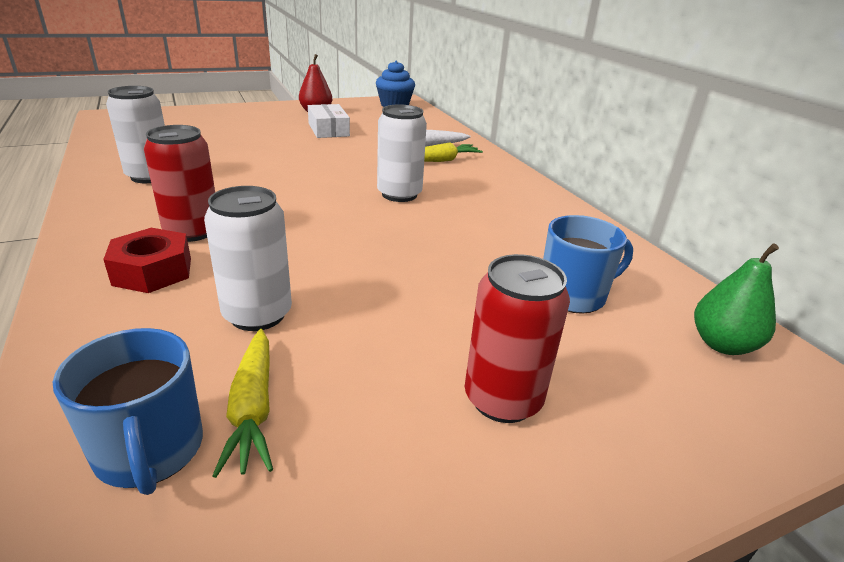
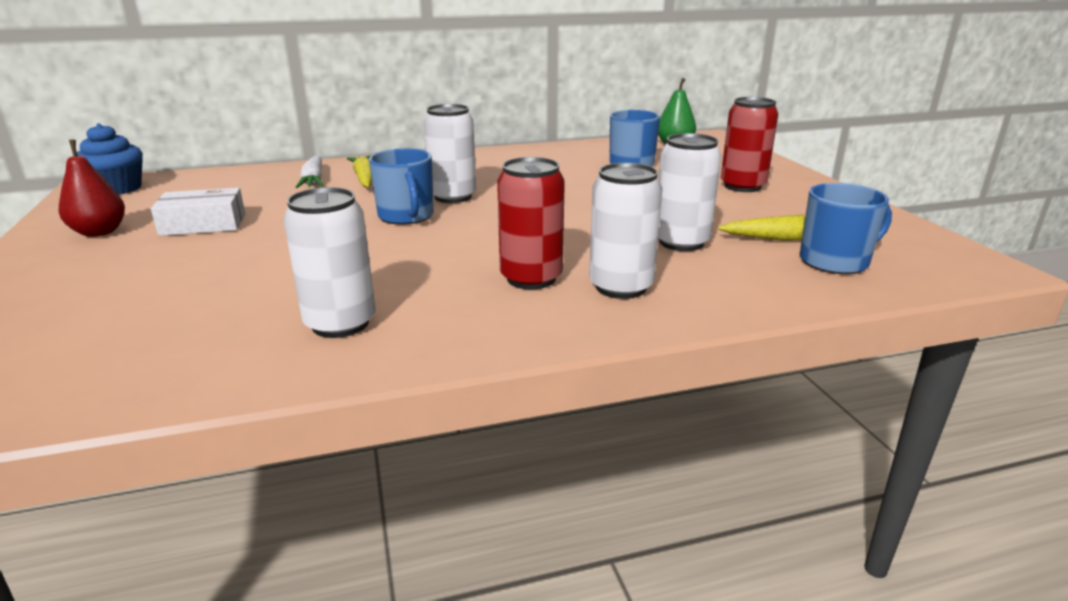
camera: 80 degrees left, 5 degrees down
red nut [103,228,191,293] -> white can [589,163,662,299]
none -> blue mug [369,148,434,225]

